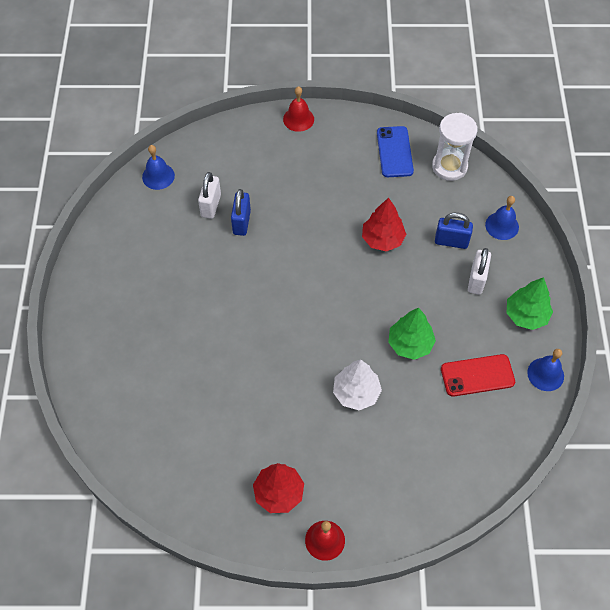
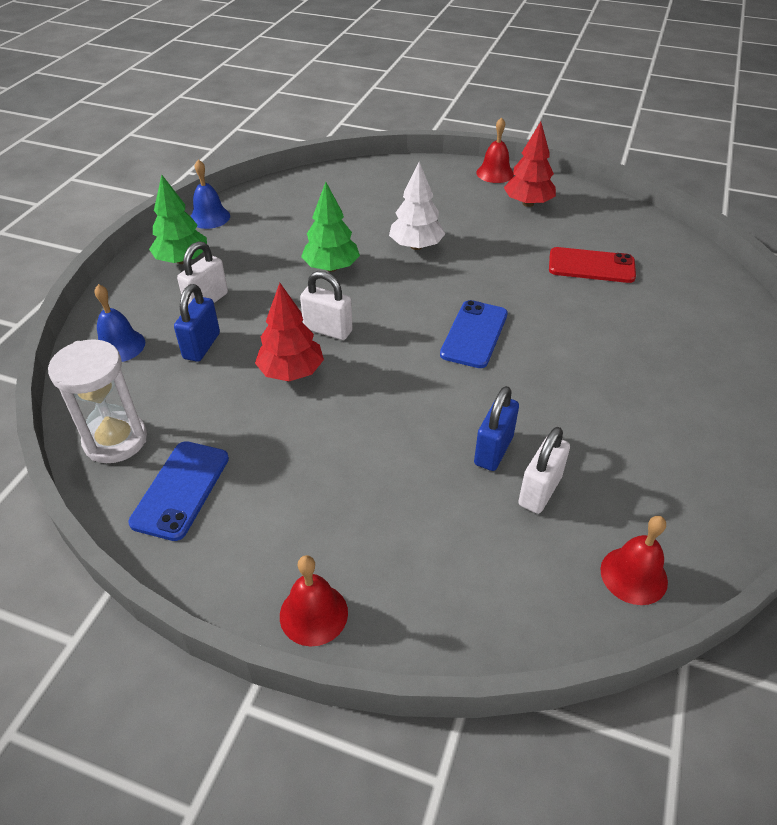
camera: 160 degrees left, 15 degrees down
blue bell [142,145,175,190] -> red bell [601,516,668,605]
blue padlock [435,213,473,249] -> blue padlock turned 75 degrees clockwise [174,284,220,362]
red phone [441,354,515,397] -> red phone moved to [549,247,636,283]
none -> white padlock [300,271,353,340]
none -> blue phone [440,300,508,368]

